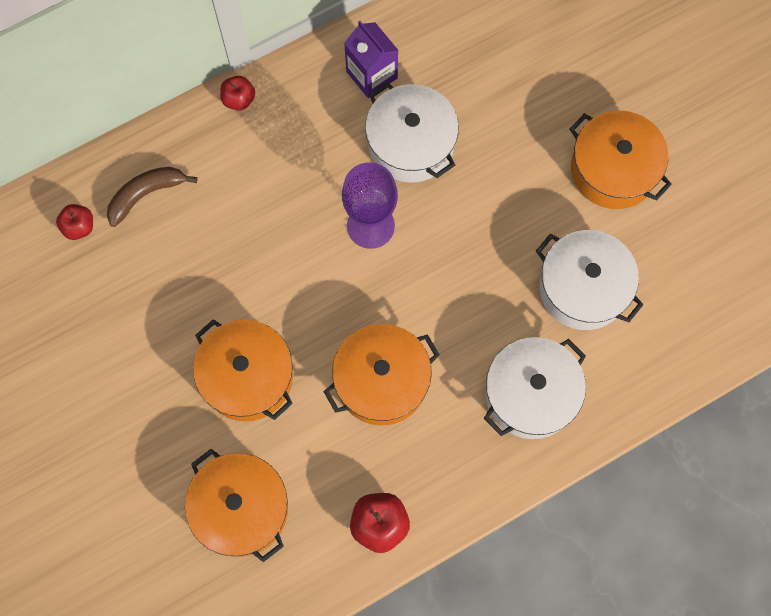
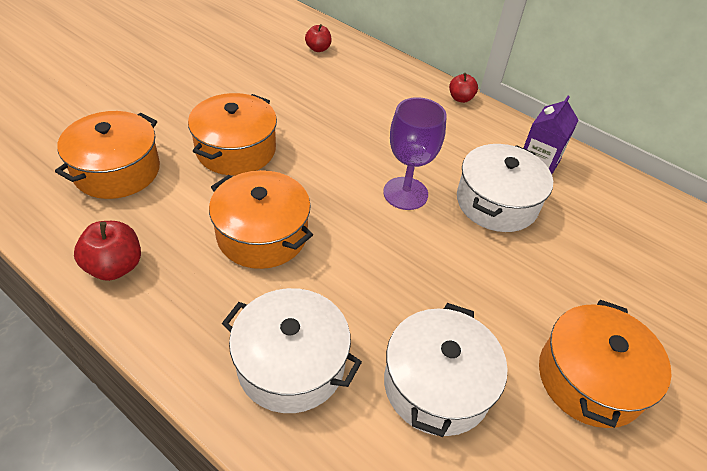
camera: 65 degrees right, 25 degrees down
brown banana [107,167,197,227] -> none

